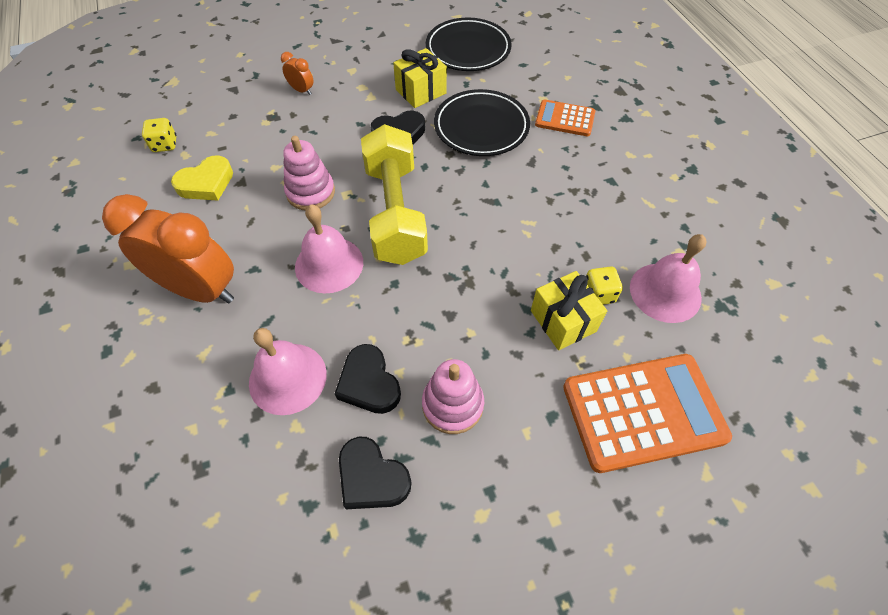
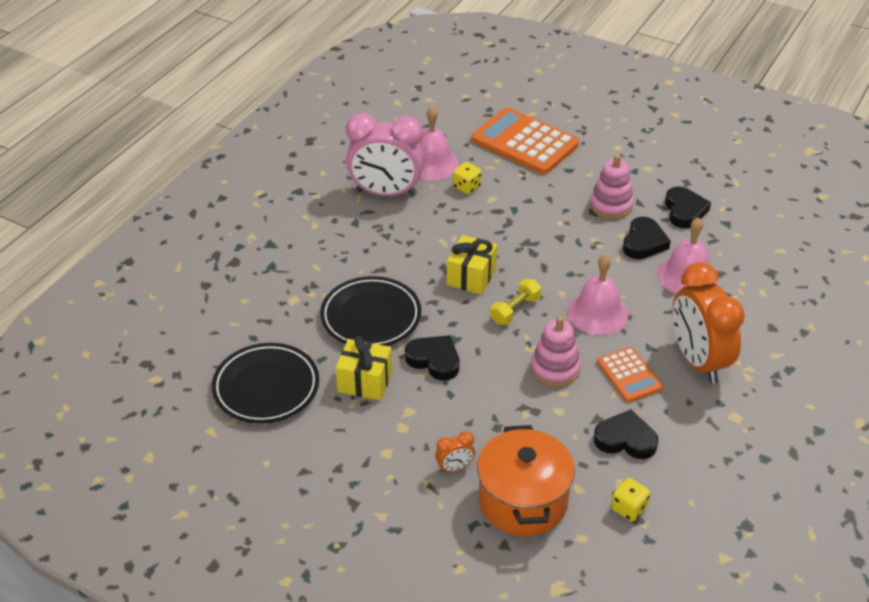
camera: 130 degrees left, 15 degrees down
yellow heart [171,156,233,201] -> black heart [594,409,658,459]
orange clock [281,52,313,95] -> orange clock turned 105 degrees counterclockwise [435,431,475,473]
yellow dumbbell [361,124,428,265] -> yellow dumbbell [490,279,541,325], size x0.45
yellow gift [531,271,607,350] -> yellow gift moved to [447,235,497,295]
orange calculator [535,99,595,136] -> orange calculator moved to [597,347,663,402]
none -> pink clock [346,113,424,196]
none -> orange pot [477,425,575,536]

